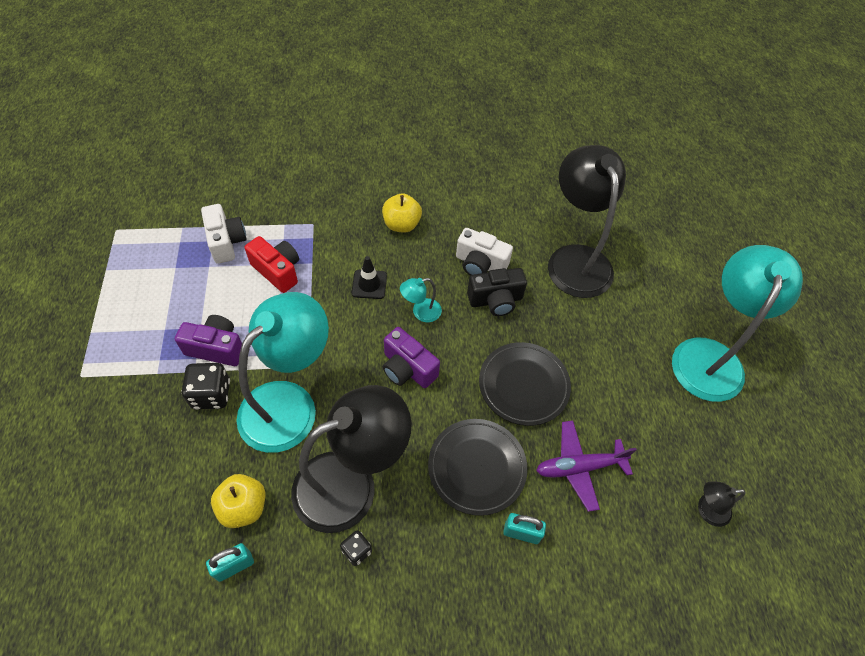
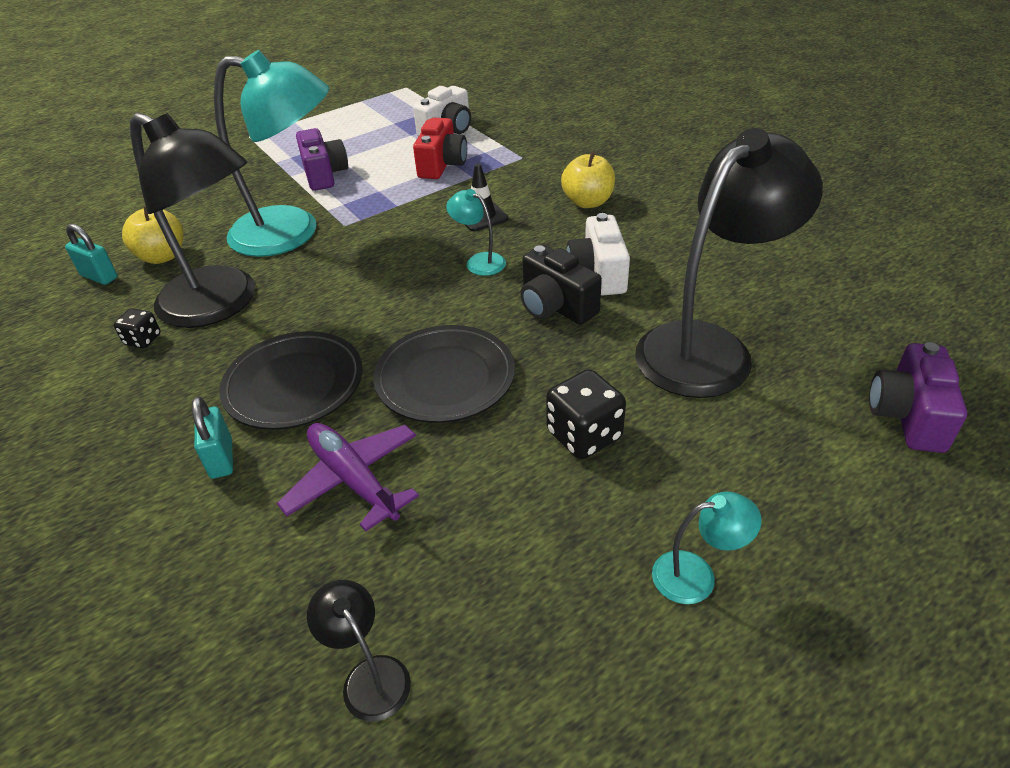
camera: 65 degrees right, 15 degrees down
black dice [182,363,230,410] -> black dice moved to [546,369,626,459]
purple camera [383,327,440,388] -> purple camera moved to [869,342,967,453]
turquoise lamp [672,245,803,402] -> turquoise lamp [652,492,762,604], size x0.41

